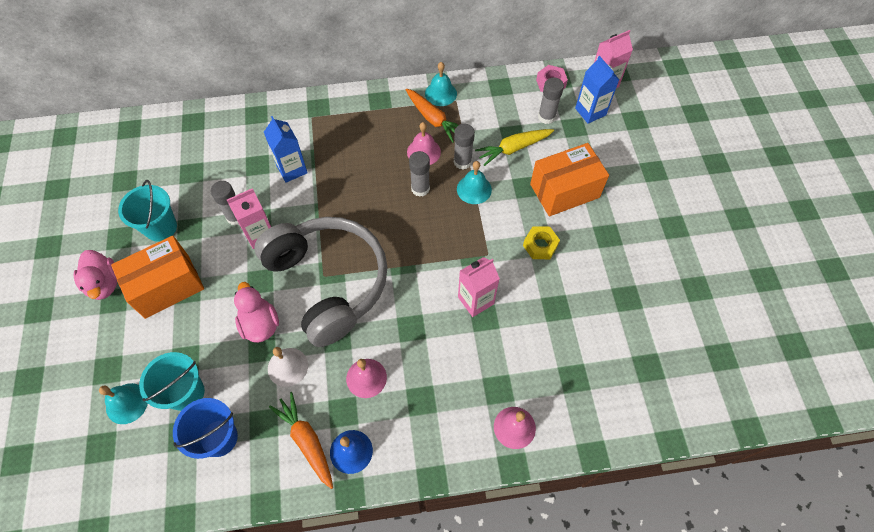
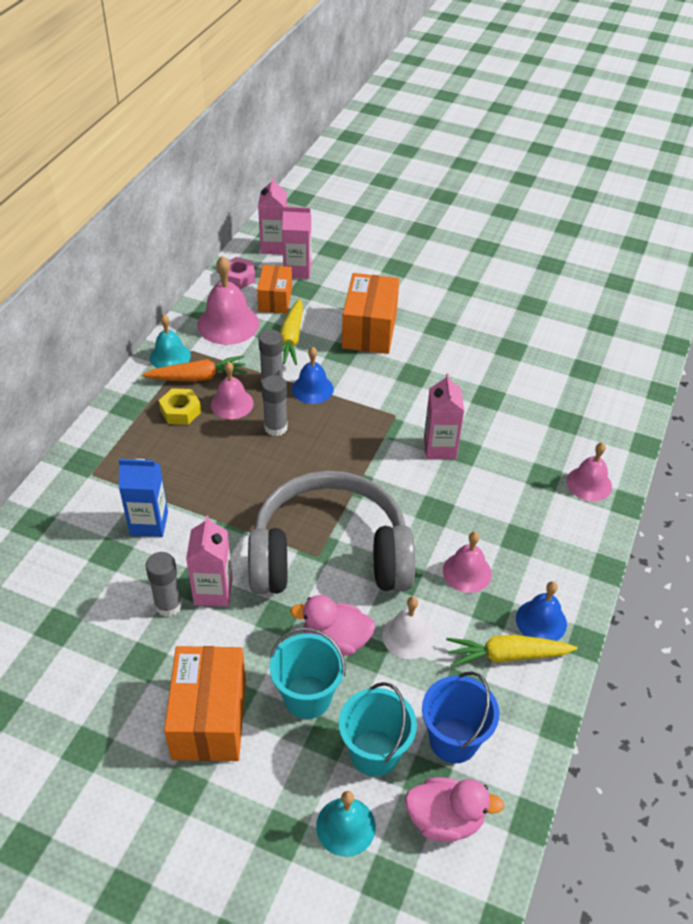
camera: 60 degrees left, 15 degrees down
pink duck [74,250,117,300] -> pink duck moved to [405,777,504,842]
turquoise bucket [118,180,177,242] -> turquoise bucket moved to [270,627,346,719]
orange carrot [269,392,333,489] -> yellow carrot [446,635,577,667]
turquoise bell [457,161,492,204] -> blue bell [292,347,334,404]
yellow nut [523,226,560,259] -> yellow nut moved to [159,388,201,425]
grey glue stick [538,77,564,124] -> orange box [257,265,292,314]
blue carton [575,56,620,124] -> pink carton [282,206,311,279]
none -> pink bell [197,256,259,345]

